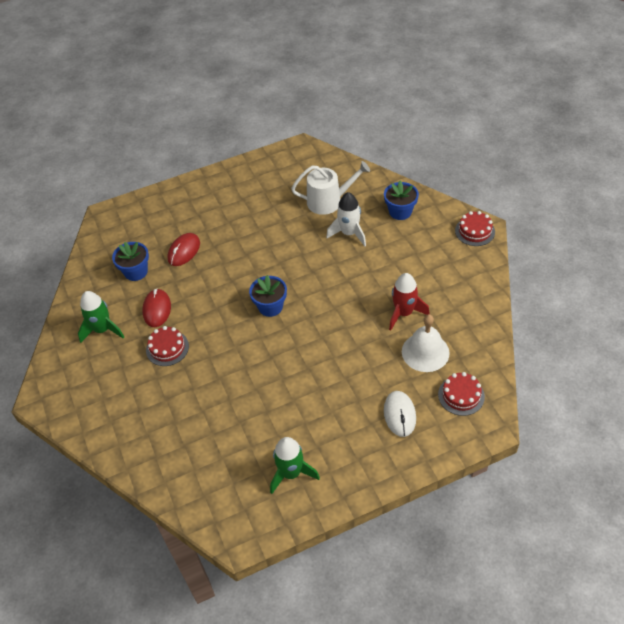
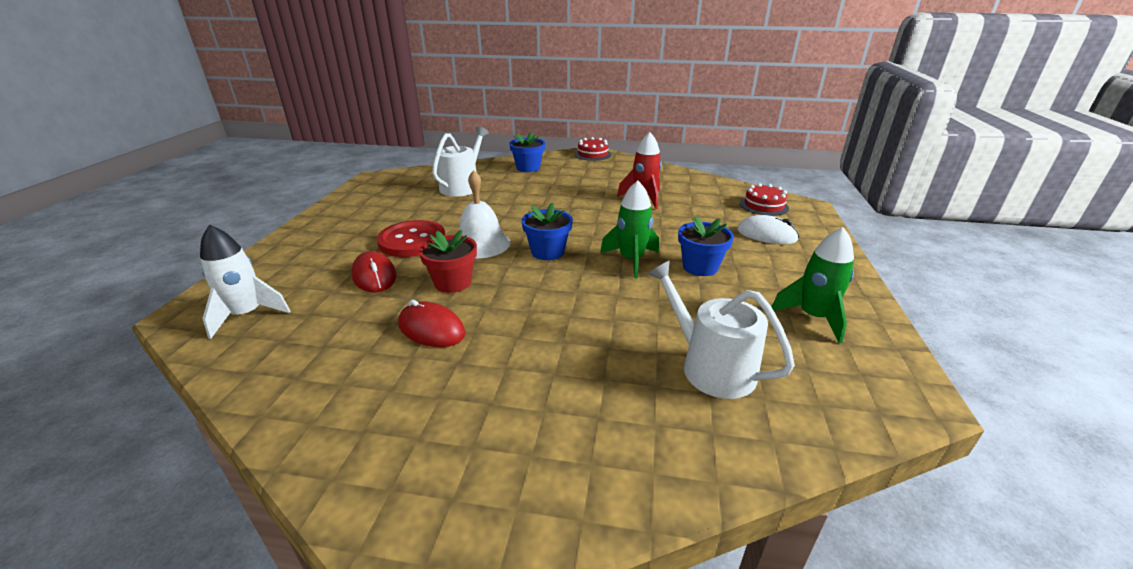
camera: 60 degrees left, 20 degrees down
green rocket [78,291,124,343] -> green rocket moved to [600,180,659,279]
blue flower pot [112,242,149,281] -> blue flower pot moved to [678,216,734,276]
red cake [146,326,189,366] -> none
white rocket [326,192,366,246] -> white rocket moved to [200,225,290,339]
white bell [402,314,450,372] -> white bell moved to [459,170,511,258]
none -> red button [377,220,445,257]
none -> red flower pot [419,230,477,293]
none -> white watering can [648,261,795,399]

